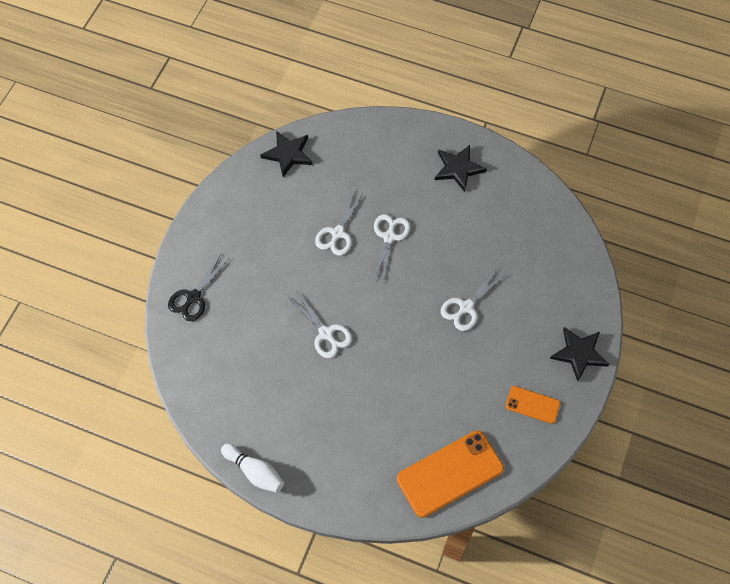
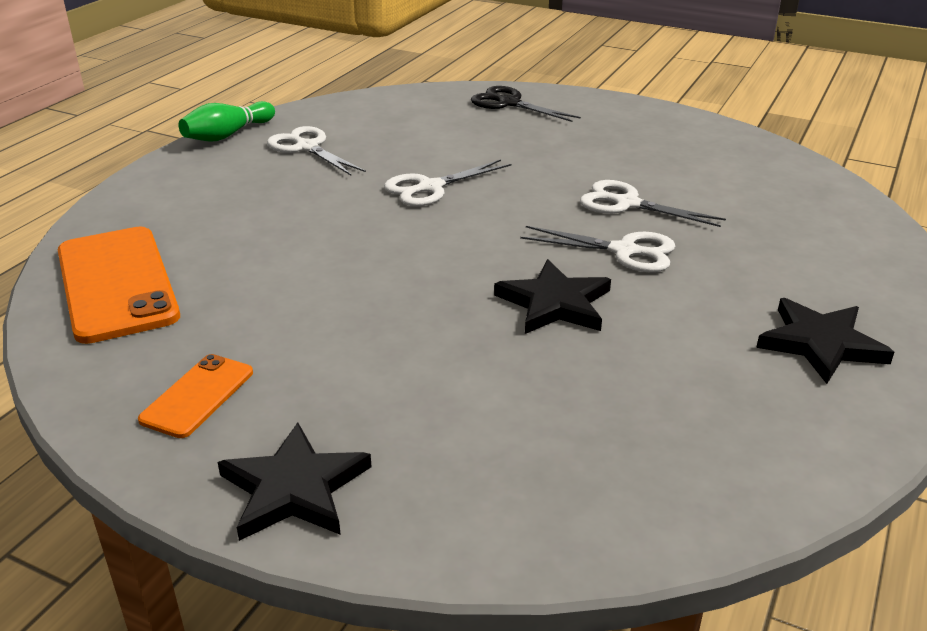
camera: 95 degrees right, 30 degrees down
white bowling pin [221,444,284,493] -> green bowling pin [179,101,275,141]
black star [260,131,313,177] -> black star moved to [494,259,611,334]
white scissors [441,268,506,331] -> white scissors moved to [267,126,366,175]

